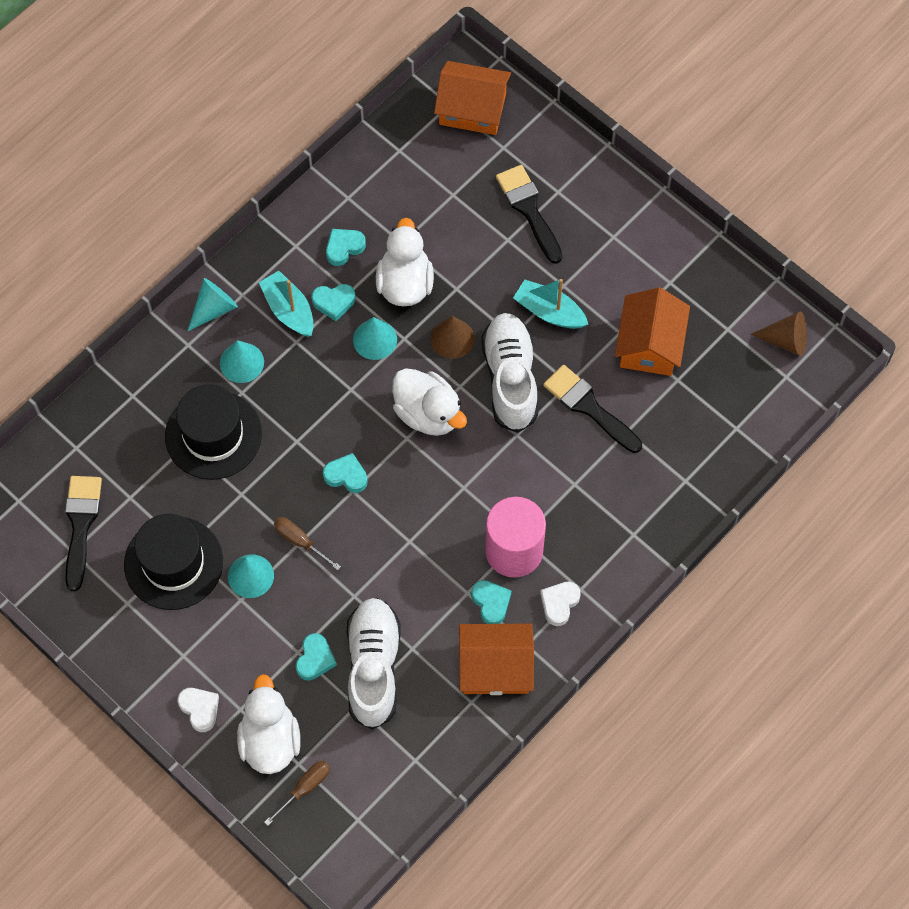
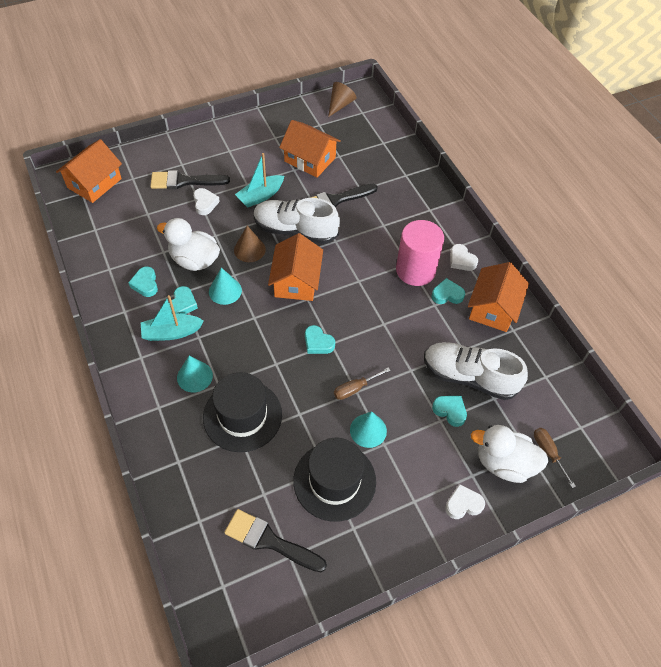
camera: 70 degrees left, 10 degrees down
turquoise cone [188,278,238,331] -> none
turquoise heart [323,453,368,493] -> turquoise heart turned 90 degrees counterclockwise [305,325,335,354]
white duck [392,368,467,436] -> orange house [268,233,323,301]
none -> white heart [193,188,220,215]

